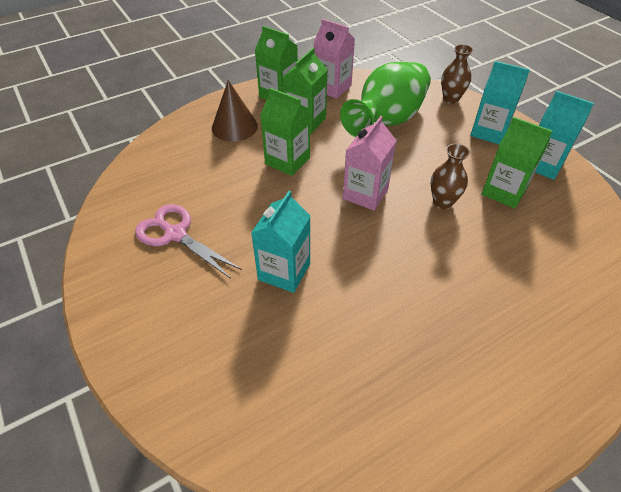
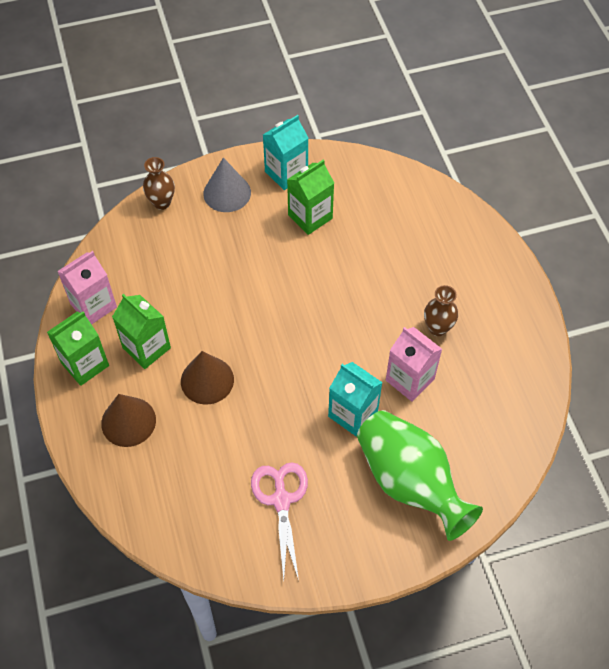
camera: 75 degrees left, 10 degrees up
pink scissors [135,204,242,279] -> pink scissors turned 120 degrees clockwise [251,462,308,580]
green carton [261,88,310,176] -> brown cone [181,351,234,405]
green vase [340,62,431,137] -> green vase moved to [357,410,483,541]
pink carton [343,116,397,211] -> pink carton moved to [386,327,442,402]
brown vase [431,143,470,209] -> brown vase moved to [424,285,458,336]
turquoise carton [470,61,530,145] -> grey cone [203,158,251,212]

